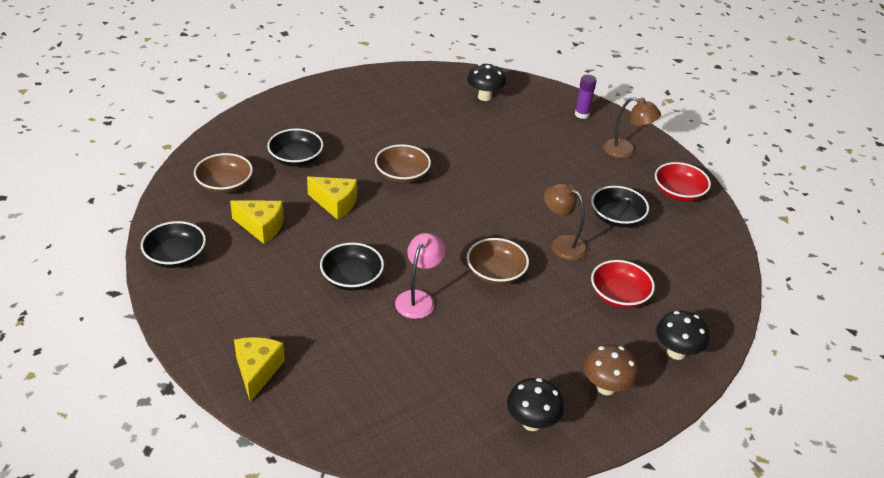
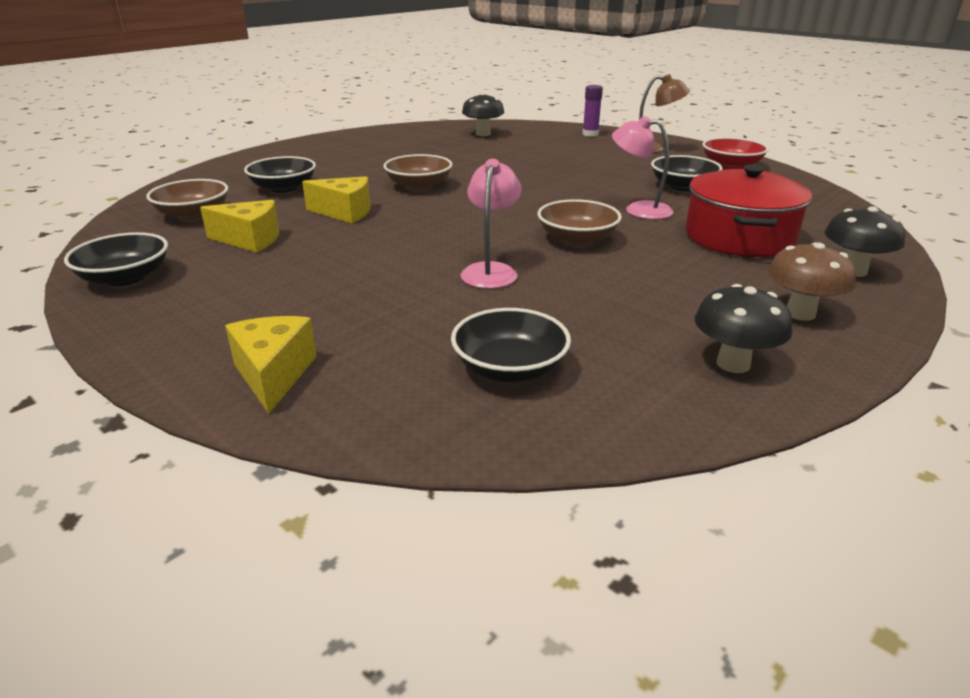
camera: 10 degrees left, 10 degrees down
black bowl [320,242,384,291] -> black bowl moved to [451,308,571,382]
brown lamp [544,183,588,260] -> pink lamp [612,116,673,219]
red bowl [591,260,655,308] -> red pot [686,165,812,257]

